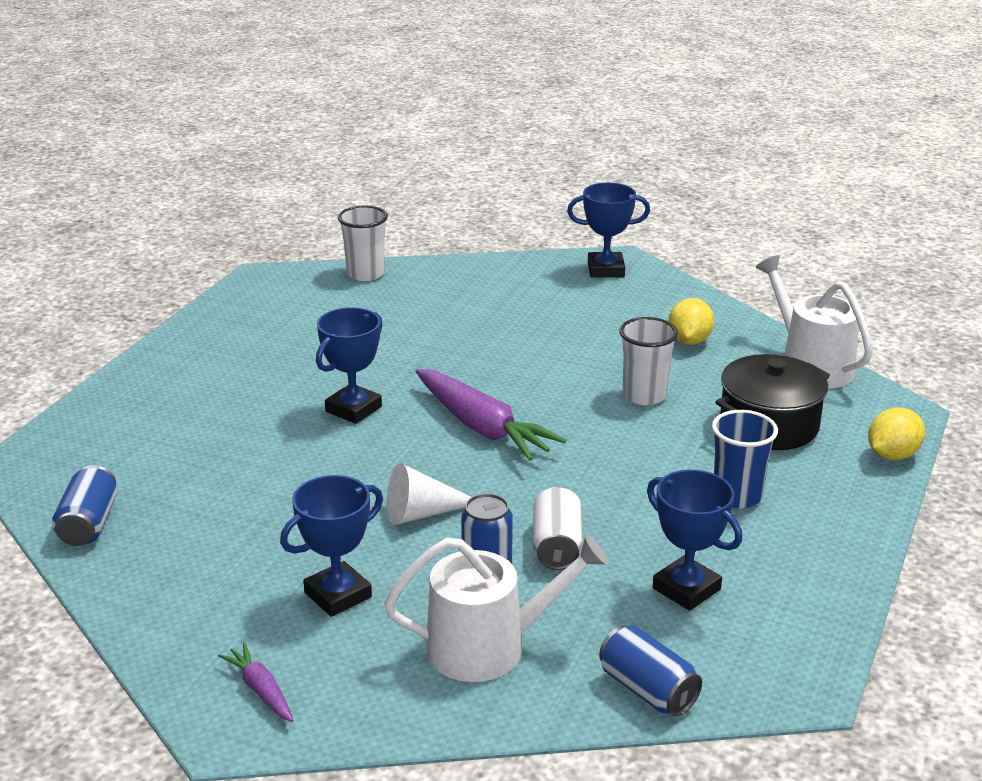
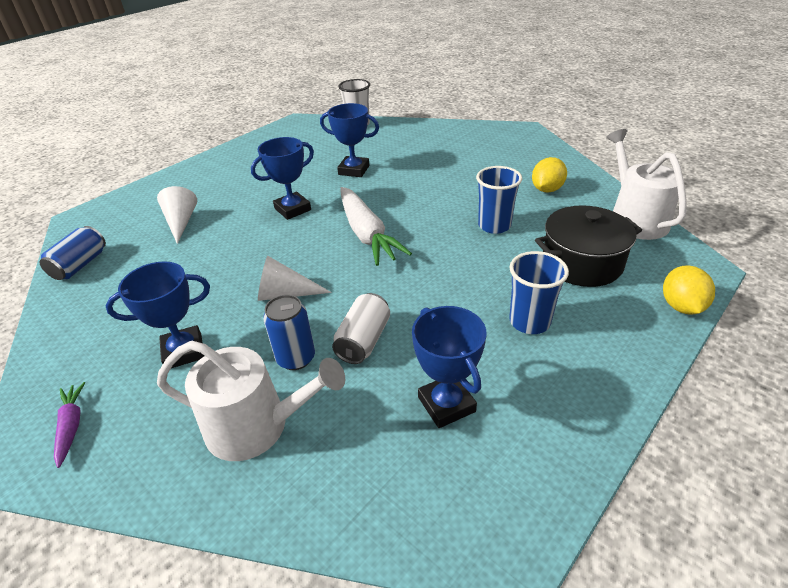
camera: 20 degrees right, 10 degrees up
purple carrot [416,369,566,461] -> white carrot [340,187,412,266]
blue trophy [567,183,650,278] -> blue trophy moved to [320,103,379,177]
blue can [599,625,702,717] -> none
white cup [619,317,678,405] -> blue cup [476,166,522,234]
yellow lemon [868,408,925,460] -> yellow lemon turned 60 degrees counterclockwise [663,265,715,314]
none -> white cone [157,186,197,244]

